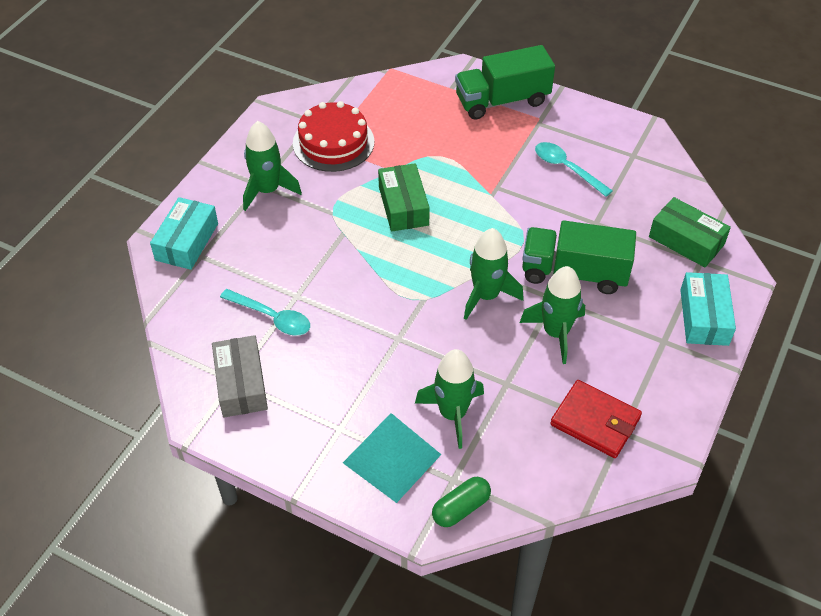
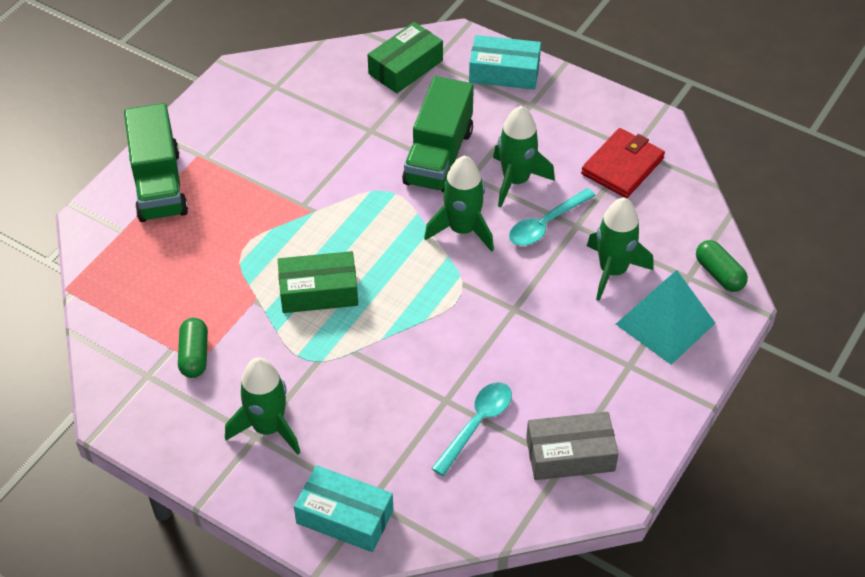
camera: 85 degrees left, 0 degrees up
red cake [293,101,374,172] -> green capsule [178,318,208,378]
turquoise spoon [535,142,613,197] -> turquoise spoon moved to [509,188,596,246]

